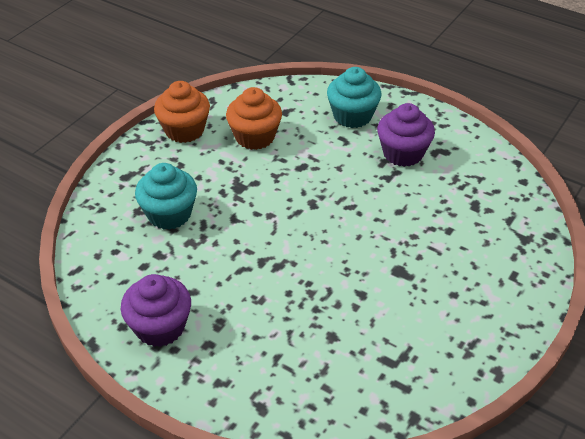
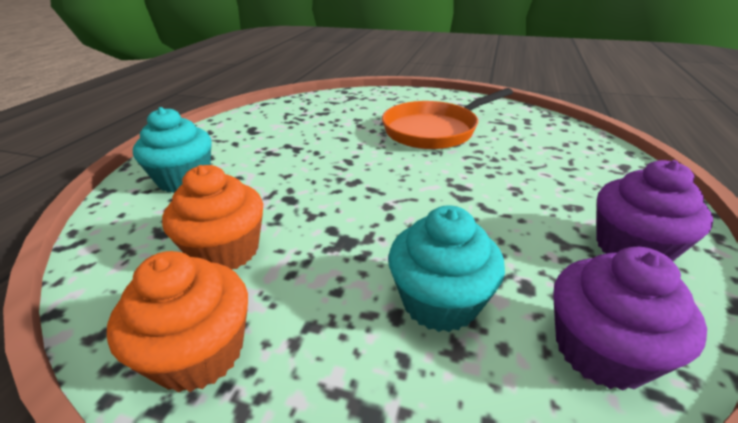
camera: 105 degrees left, 10 degrees down
purple cupcake [377,103,435,167] -> purple cupcake moved to [553,247,707,391]
none -> orange pan [382,88,513,149]

